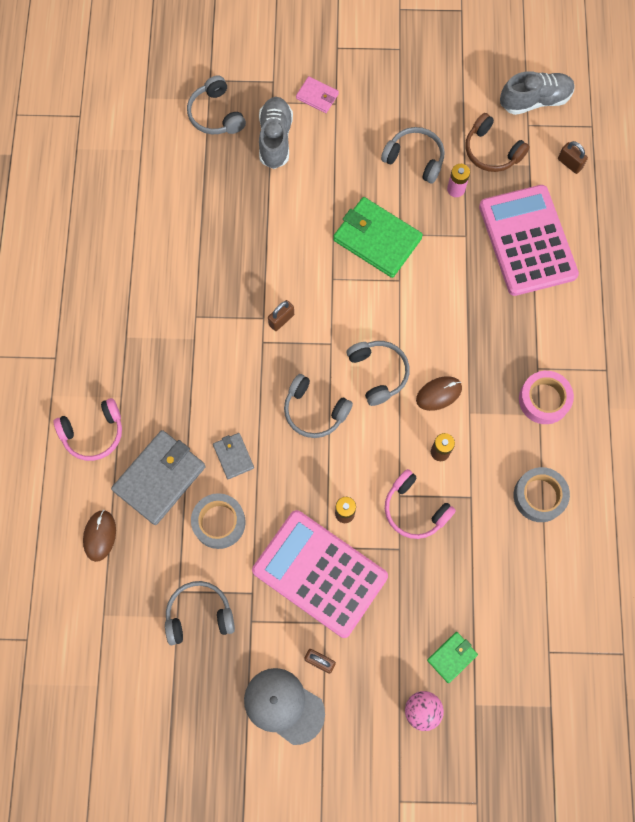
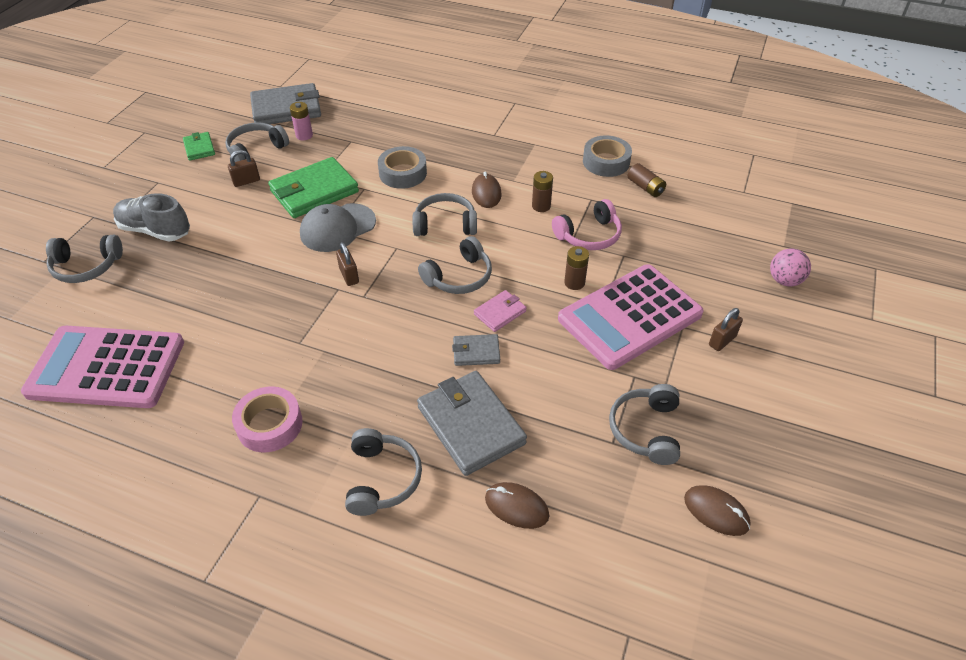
camera: 70 degrees left, 25 degrees down
pink headphones [54,398,122,461] -> grey headphones [345,428,422,516]
grey tape [191,493,246,549] -> grey tape moved to [378,146,427,189]
grey cap [244,668,325,745] -> grey cap moved to [300,203,376,252]
pink wallet [296,76,339,113] -> pink wallet moved to [474,290,527,332]
green wallet [427,632,478,683] -> green wallet moved to [183,132,215,161]
brown headphones [465,113,530,172] -> grey wallet [250,83,321,124]
pink calculator [479,185,579,296] -> pink calculator moved to [21,326,184,408]
grey shoe [500,71,575,115] -> none
pink tape [519,371,574,424] -> pink tape moved to [232,386,303,452]
brown padlock [558,141,588,174] -> brown padlock moved to [228,150,260,187]
none -> brown battery [628,163,666,197]
none -> brown mouse [684,485,751,536]

